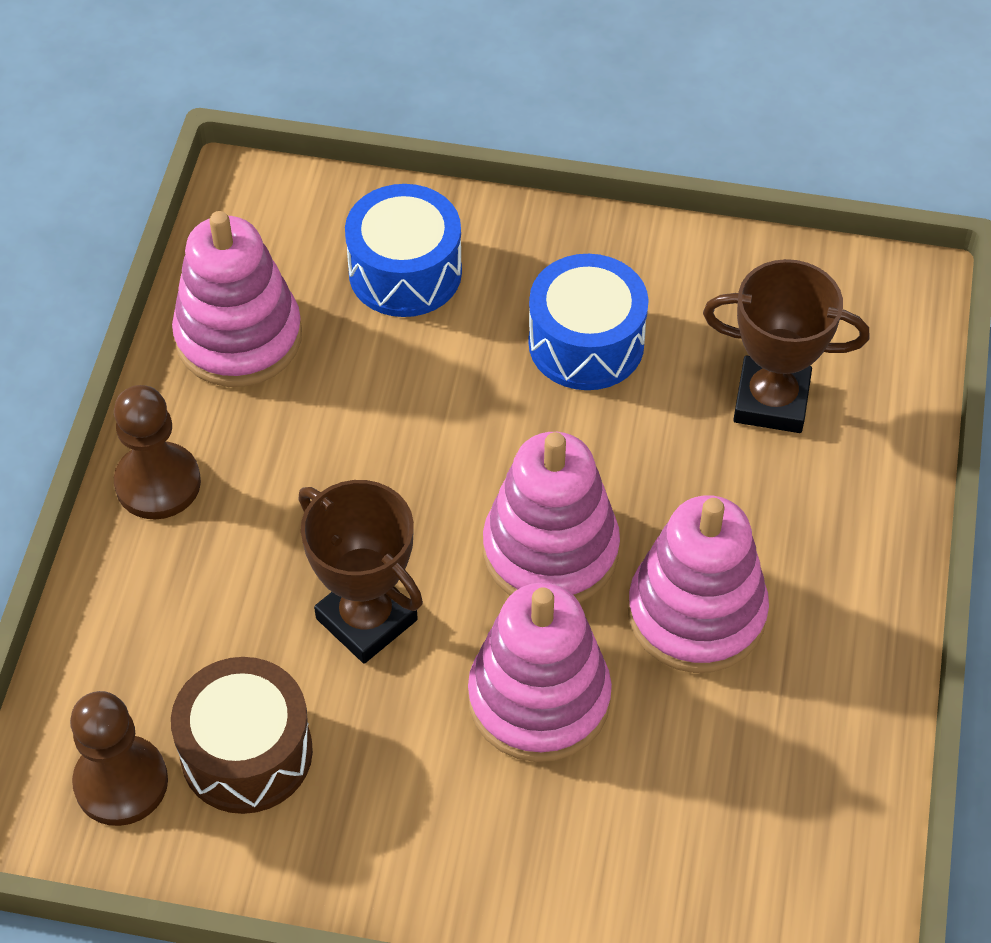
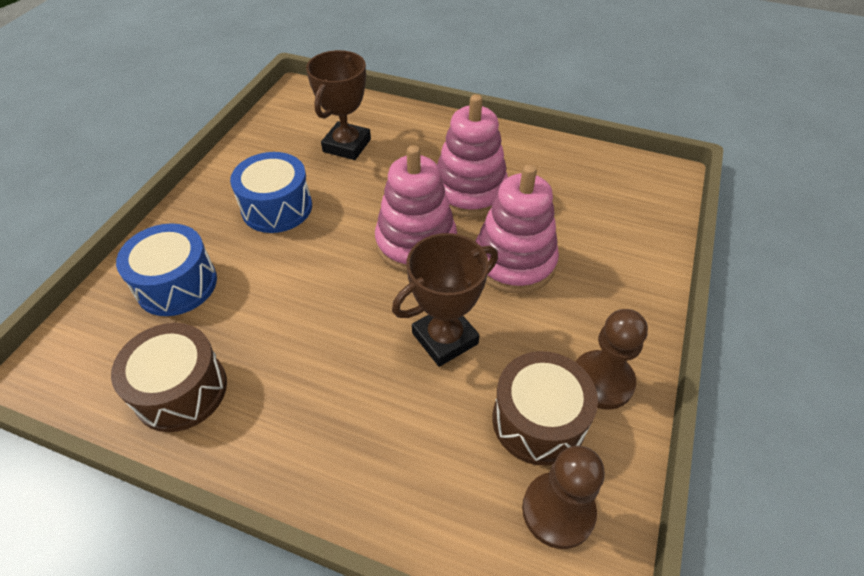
camera: 80 degrees left, 5 degrees down
brown pawn [114,385,201,520] -> brown pawn moved to [576,309,648,410]
pink stacking toy [172,211,302,387] -> brown drum [111,323,227,432]

